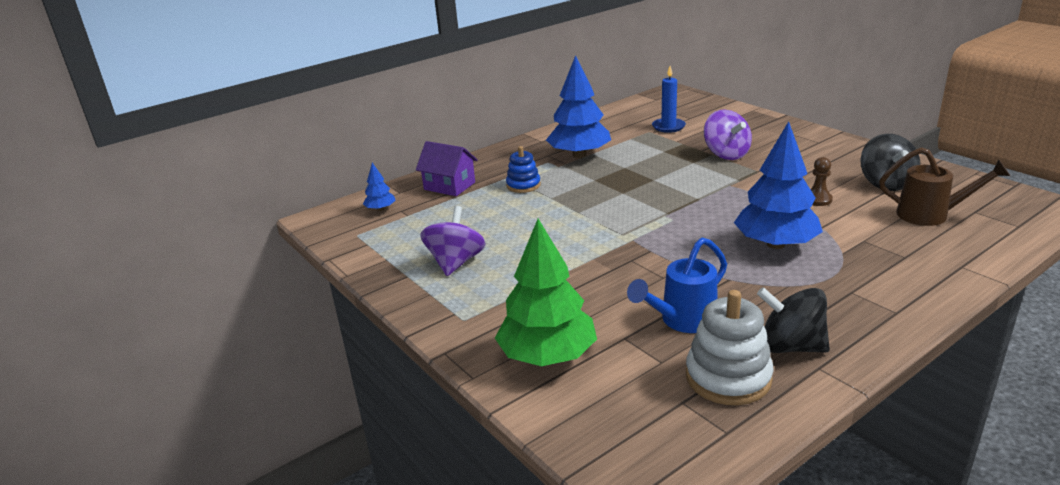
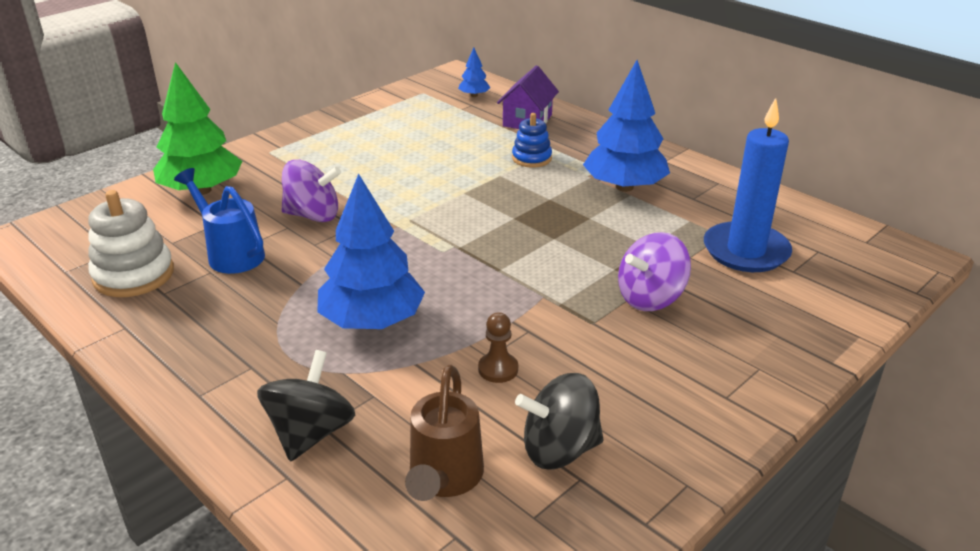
camera: 80 degrees right, 5 degrees up
purple spinning top [420,206,486,276] -> purple spinning top moved to [281,160,341,222]
blue candle [652,66,686,133] -> blue candle [704,98,792,272], size x1.66
black spinning top [757,287,830,353] -> black spinning top moved to [257,350,355,462]

